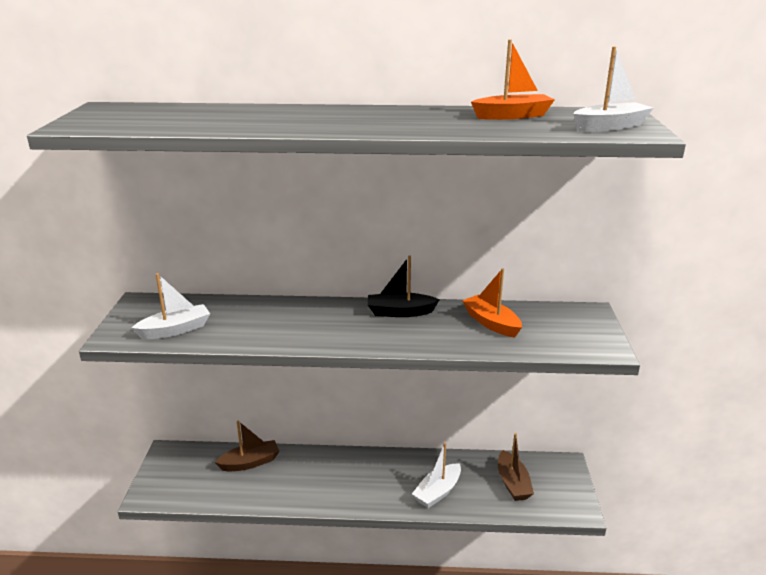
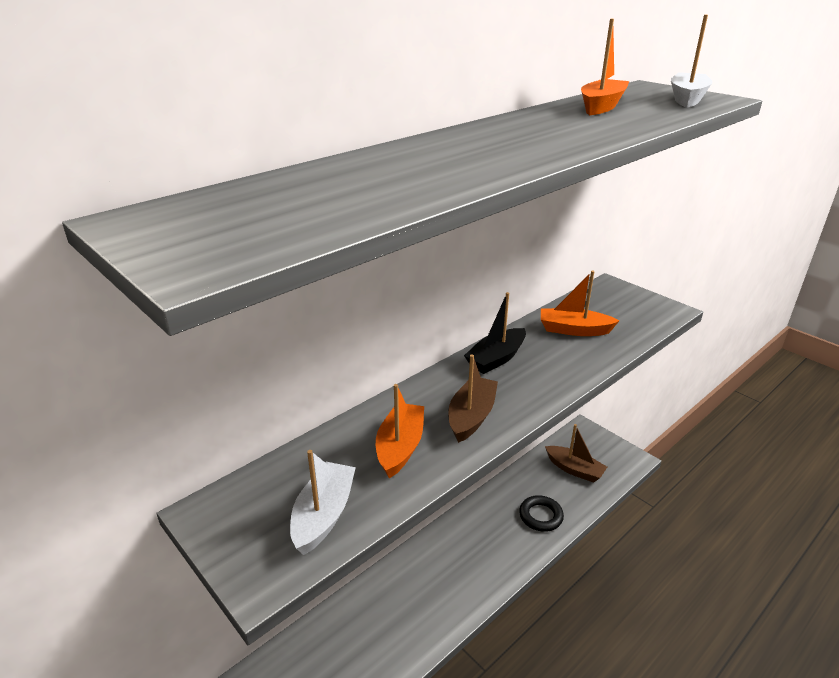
camera: 45 degrees left, 5 degrees up
brown boat [215,420,280,471] -> brown boat moved to [448,354,498,443]
white boat [412,443,461,508] -> black ring [519,495,564,532]
none -> orange boat [376,384,424,478]

